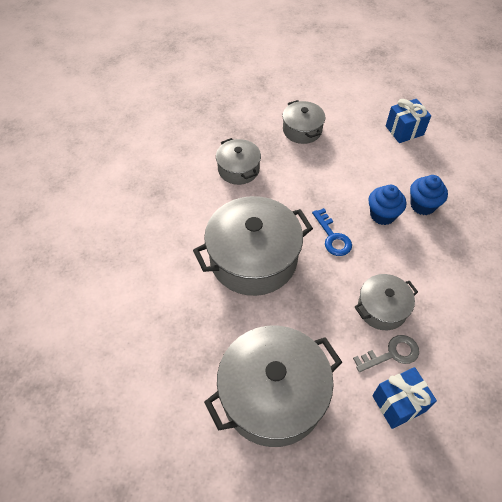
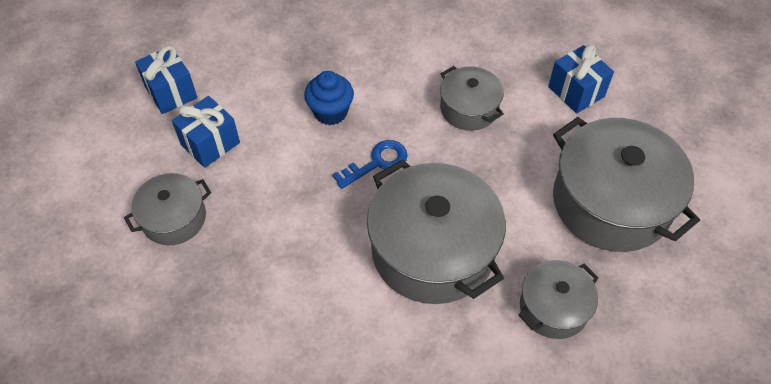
camera: 100 degrees left, 0 degrees up
grey pot [216,138,261,185] -> grey pot moved to [518,260,599,339]
grey key [353,335,419,372] -> none
blue cupcake [410,175,448,215] -> none
none -> blue gift [172,96,240,168]

